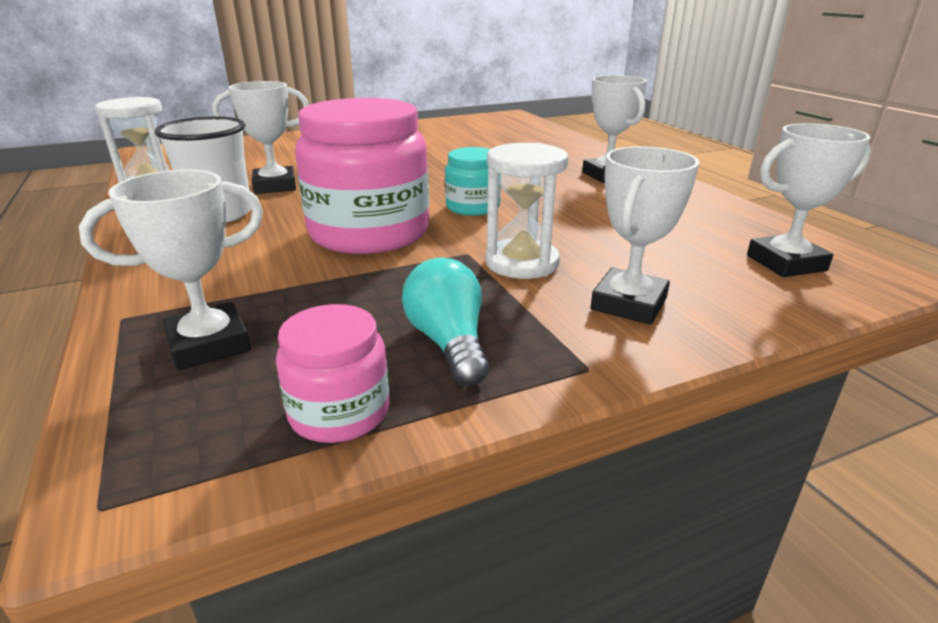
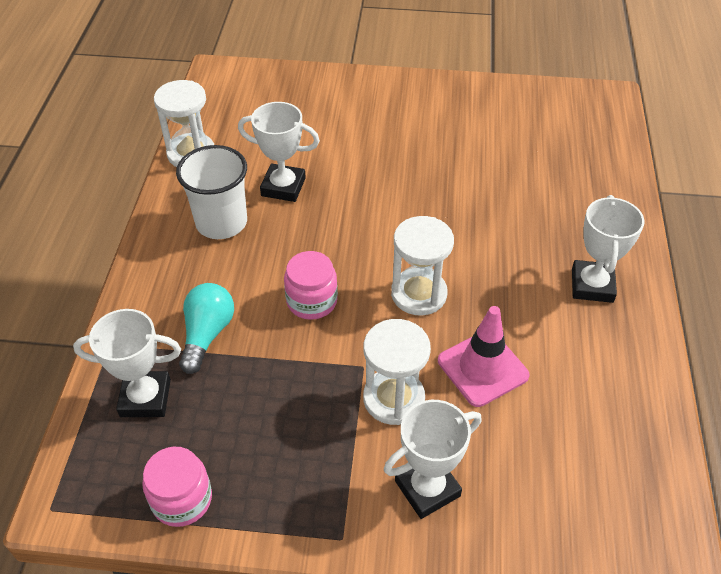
camera: 30 degrees right, 20 degrees up
pink jar [295,98,429,254] -> pink jar [284,251,338,320], size x0.50
turquoise light bulb [402,258,489,386] -> turquoise light bulb moved to [179,283,234,374]
turquoise jar [445,147,501,216] -> white hourglass [391,216,454,315]
white trophy [747,123,871,277] -> none
none -> pink traffic cone [438,306,530,407]

